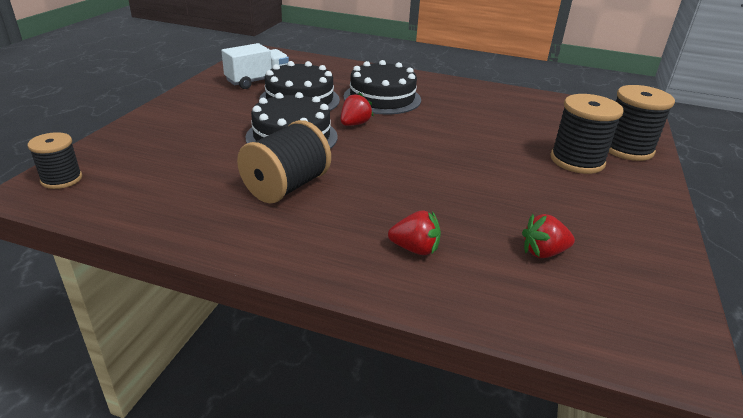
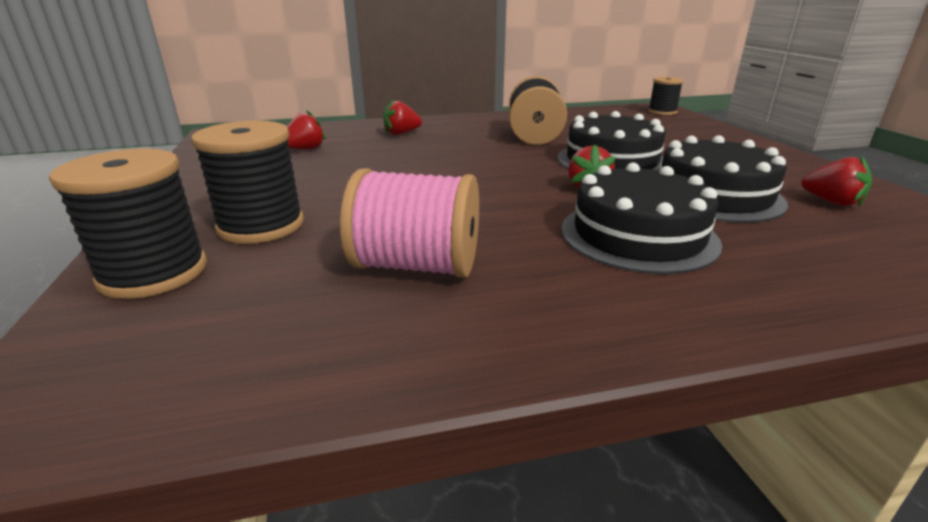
camera: 150 degrees right, 5 degrees down
white truck [221,43,289,89] -> red strawberry [801,156,872,207]
none -> pink spool [340,168,479,278]

